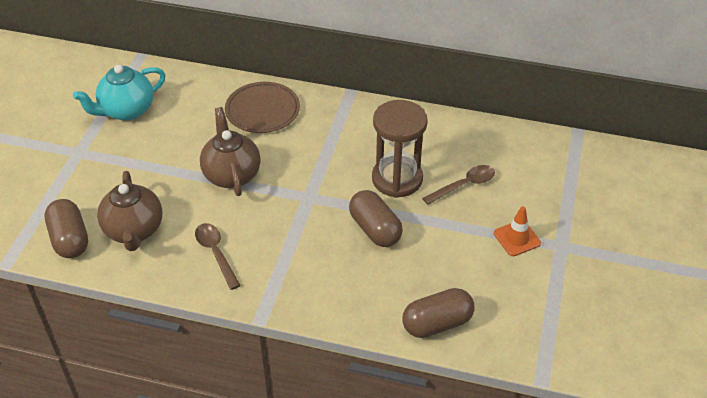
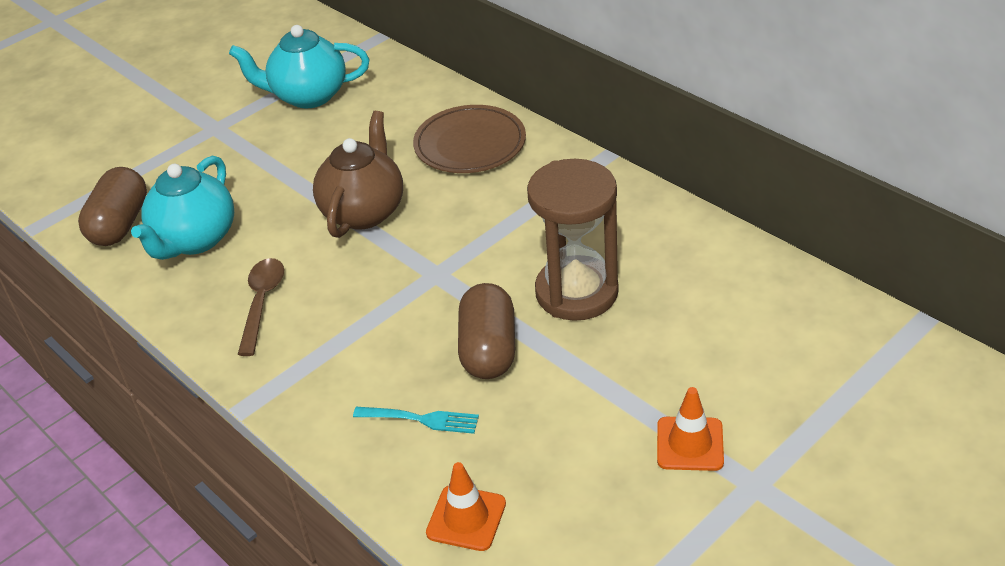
camera: 35 degrees right, 5 degrees down
brown teapot [97,171,162,251] -> turquoise teapot [131,156,234,260]
brown capsule [402,288,474,338] -> orange traffic cone [426,462,506,551]
brown spoon [422,165,495,205] -> none
none -> turquoise fork [353,407,479,434]

